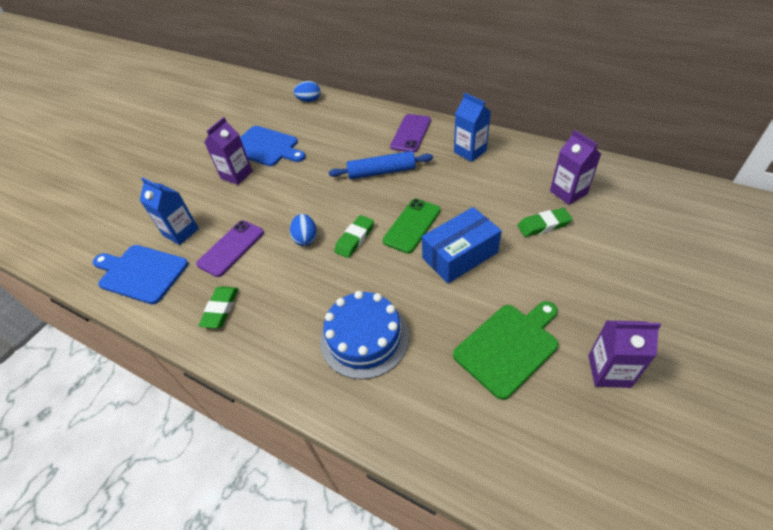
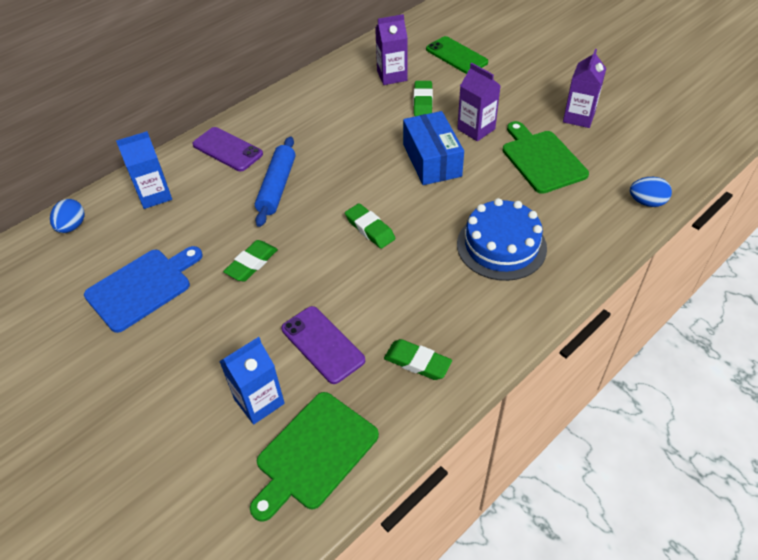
camera: 75 degrees left, 0 degrees up
blue cutting board [93,245,188,305] -> green cutting board [250,392,379,522]
purple carton [204,117,253,185] -> purple carton moved to [457,63,501,141]
blue egg [290,214,317,246] -> blue egg moved to [630,177,672,207]
green phone [383,199,441,254] -> green phone moved to [426,36,488,74]
blue carton [454,93,491,162] -> blue carton moved to [116,131,172,209]
none -> green eraser [223,240,278,282]

